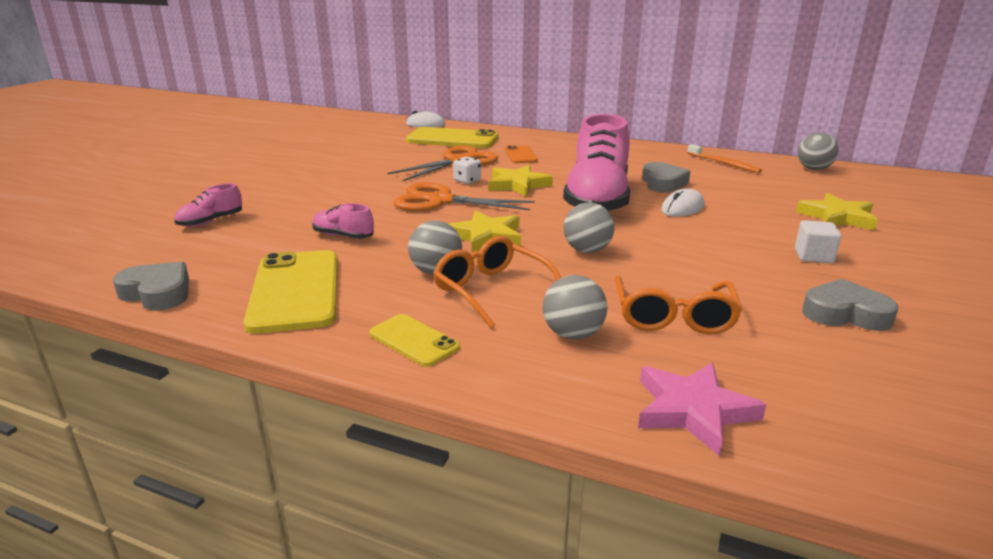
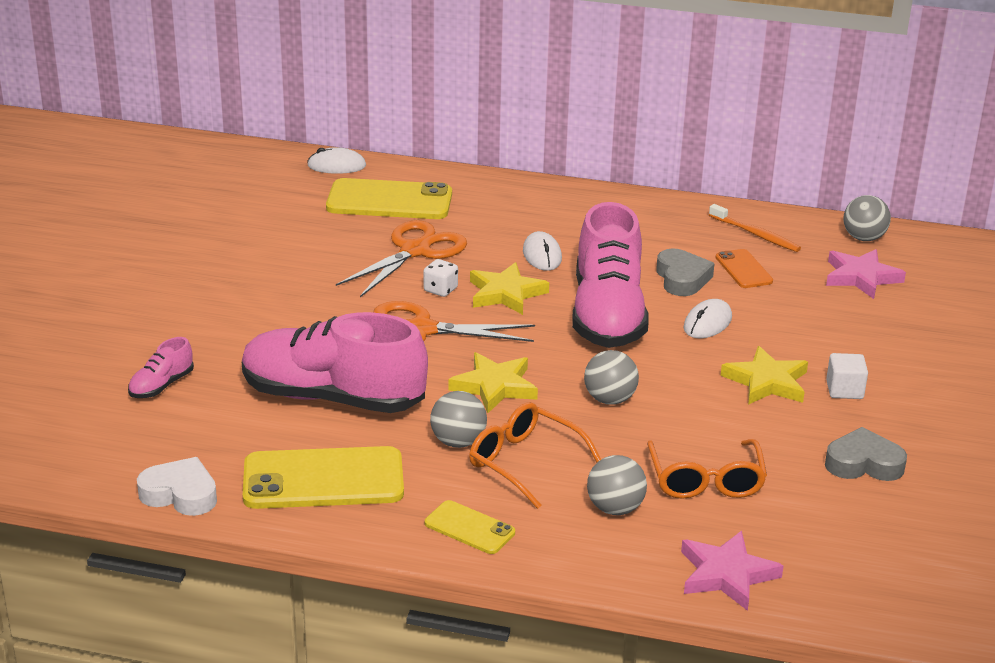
camera: 10 degrees left, 5 degrees up
grey heart [113,262,189,311] -> white heart [137,457,217,516]
yellow phone [244,250,338,334] -> yellow phone turned 75 degrees counterclockwise [243,446,404,509]
pink shoe [312,203,374,239] -> pink shoe [242,312,428,413], size x2.38
orange phone [505,146,538,163] -> orange phone moved to [716,249,773,288]
yellow star [796,193,878,230] -> yellow star moved to [721,346,808,405]
none -> white mouse [523,231,562,271]
none -> pink star [826,249,906,299]

